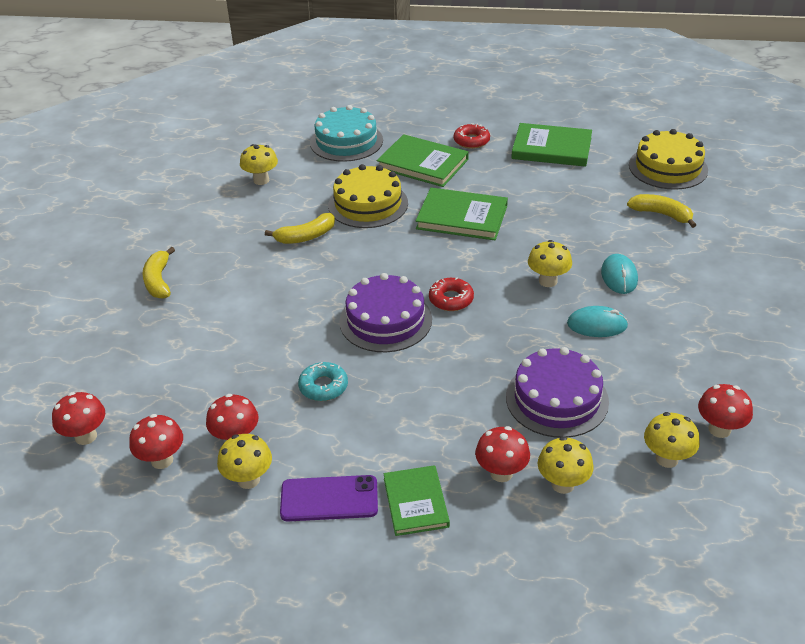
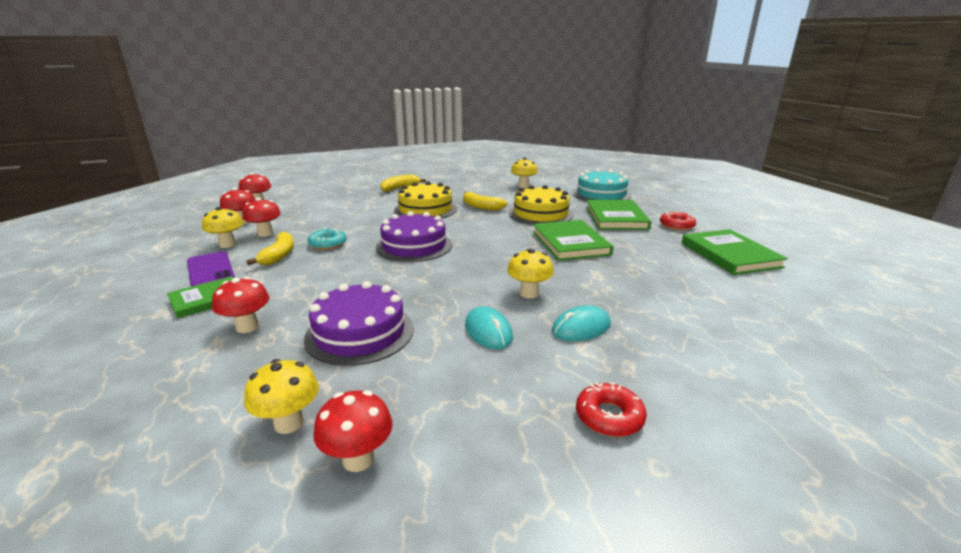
camera: 60 degrees right, 15 degrees down
red donut [429,278,474,311] -> red donut moved to [576,382,647,437]
yellow mushroom [538,436,594,494] -> none
yellow banana [627,194,696,228] -> yellow banana moved to [246,232,294,265]
yellow cake [629,129,708,190] -> yellow cake moved to [394,181,457,219]

